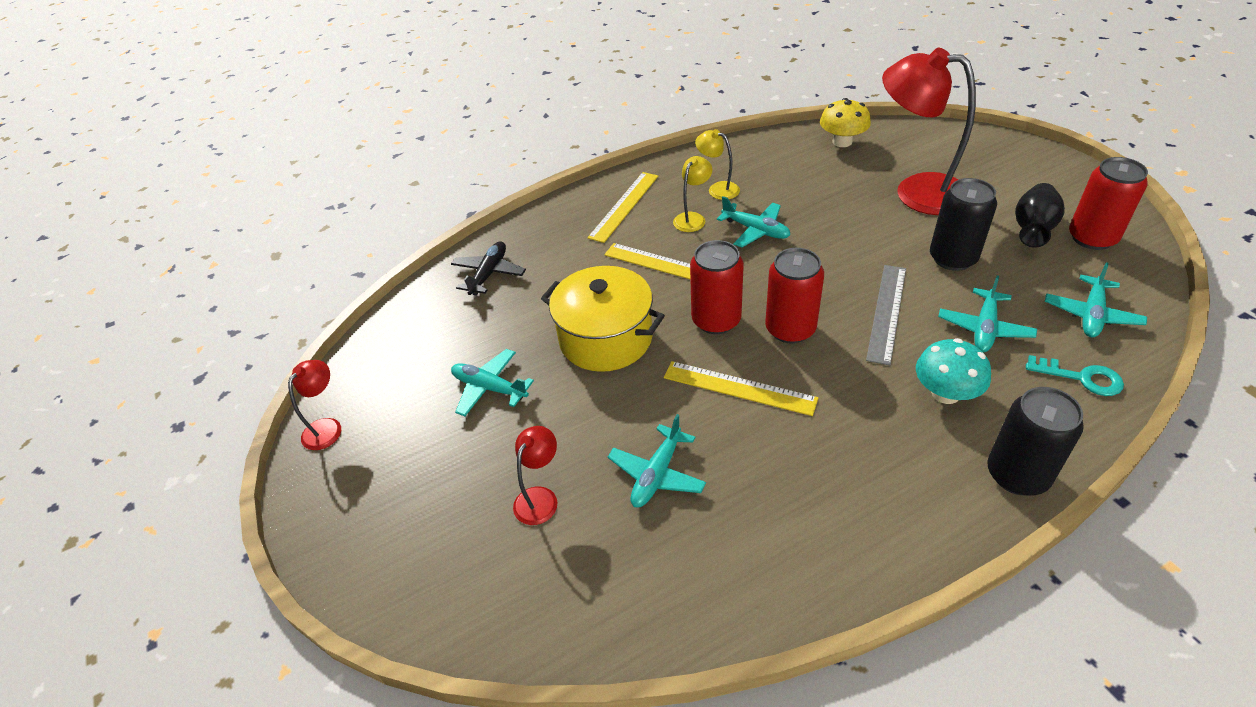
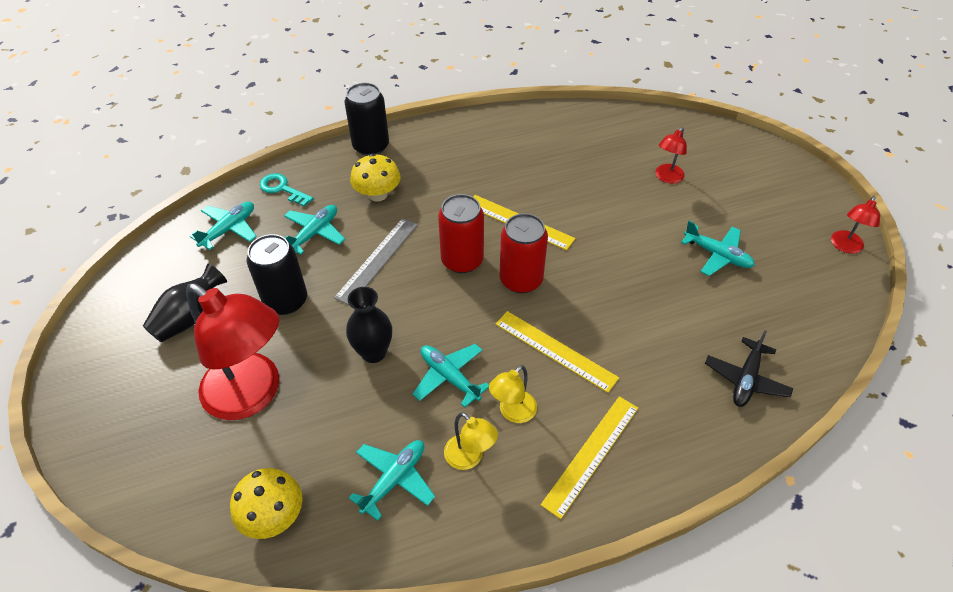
camera: 175 degrees left, 5 degrees up
yellow pot [541,266,665,372] -> none
turquoise plane [608,414,706,508] -> turquoise plane moved to [349,440,435,521]
turquoise mushroom [916,338,991,404] -> yellow mushroom [350,154,401,202]
red can [1069,157,1148,250] -> none
none -> black vase [346,287,392,363]

